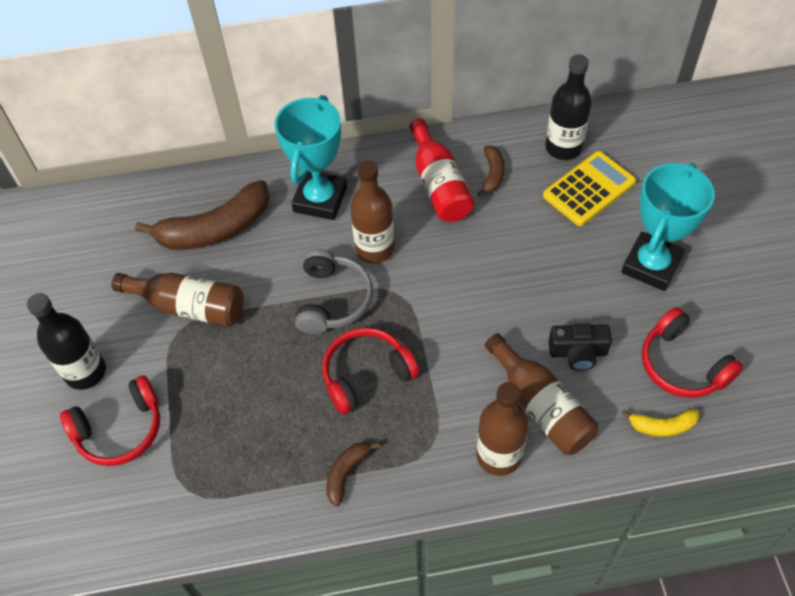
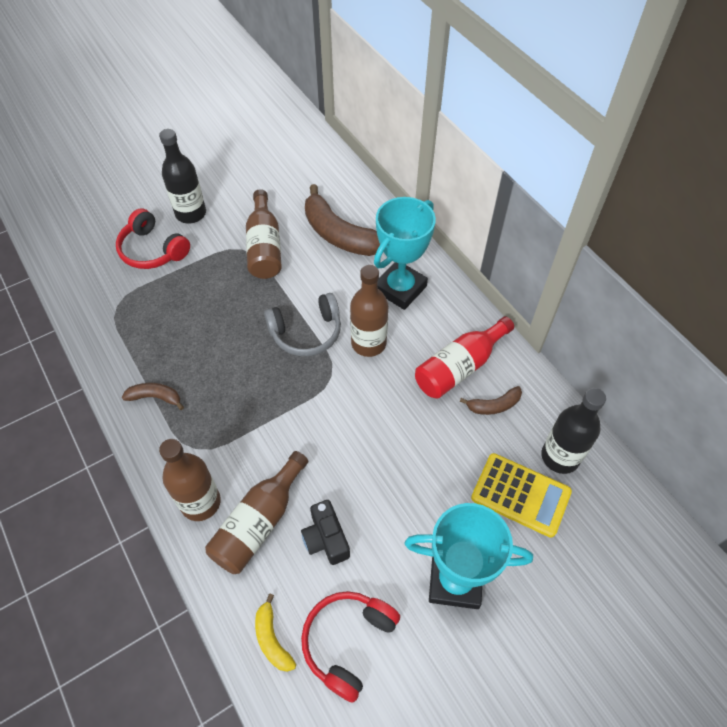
camera: 65 degrees right, 0 degrees up
turquoise trophy [275,95,347,220] -> turquoise trophy turned 45 degrees counterclockwise [374,197,436,310]
red headphones [322,328,419,414] -> none

